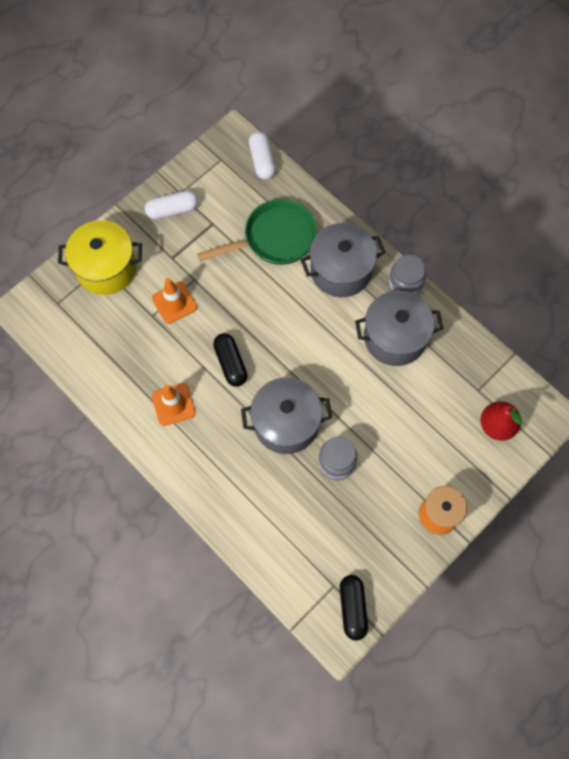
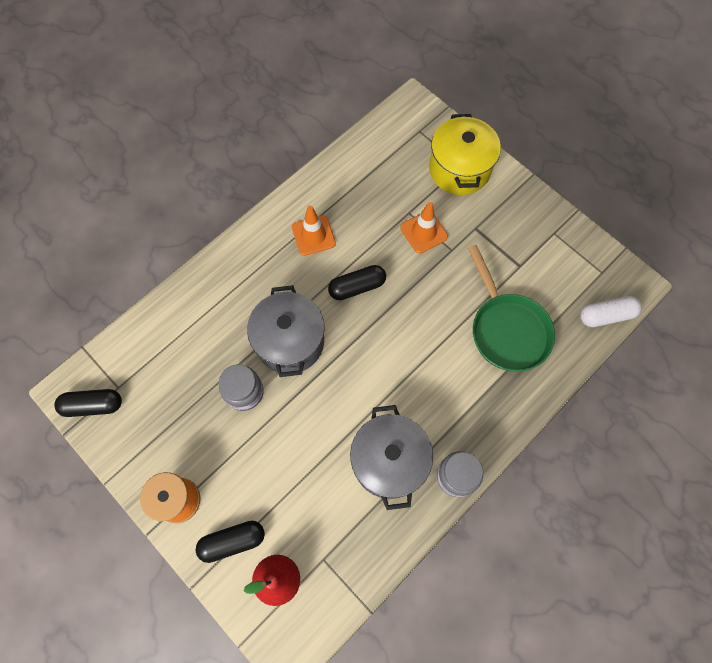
camera: 90 degrees right, 0 degrees up
white capsule [145,190,198,219] -> none
grey pot [300,223,385,297] -> none
none -> black capsule [196,521,265,563]

